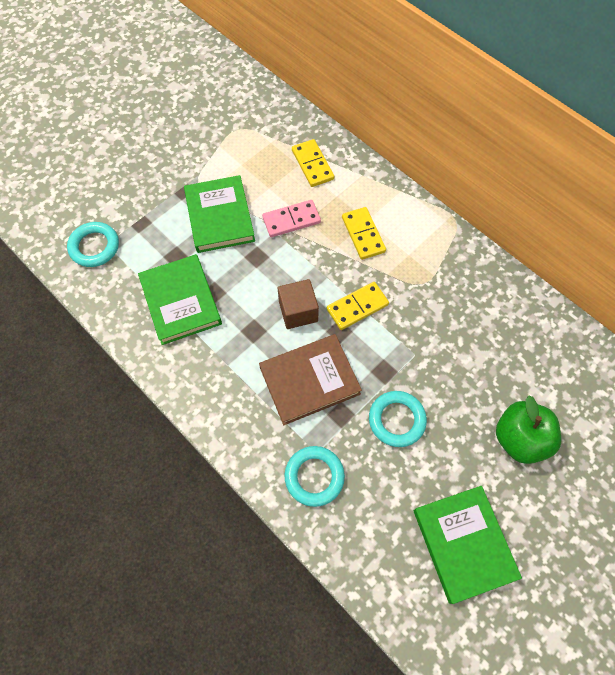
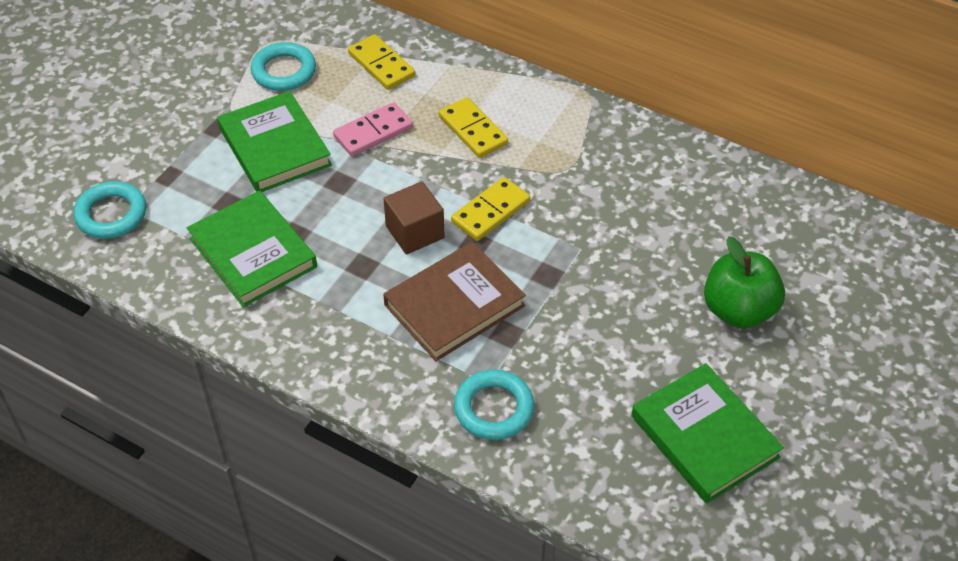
camera: 15 degrees left, 15 degrees down
turquoise ring [369,391,427,447] -> turquoise ring moved to [251,42,316,91]

